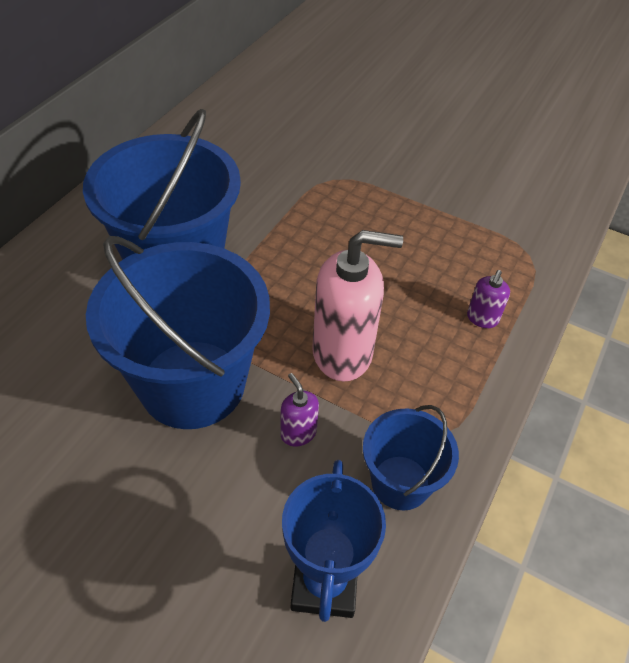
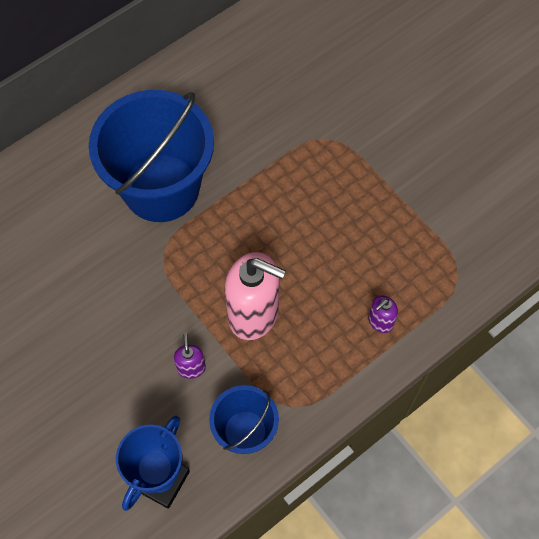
camera: 25 degrees right, 15 degrees up
blue bucket [86,236,270,429] -> none

